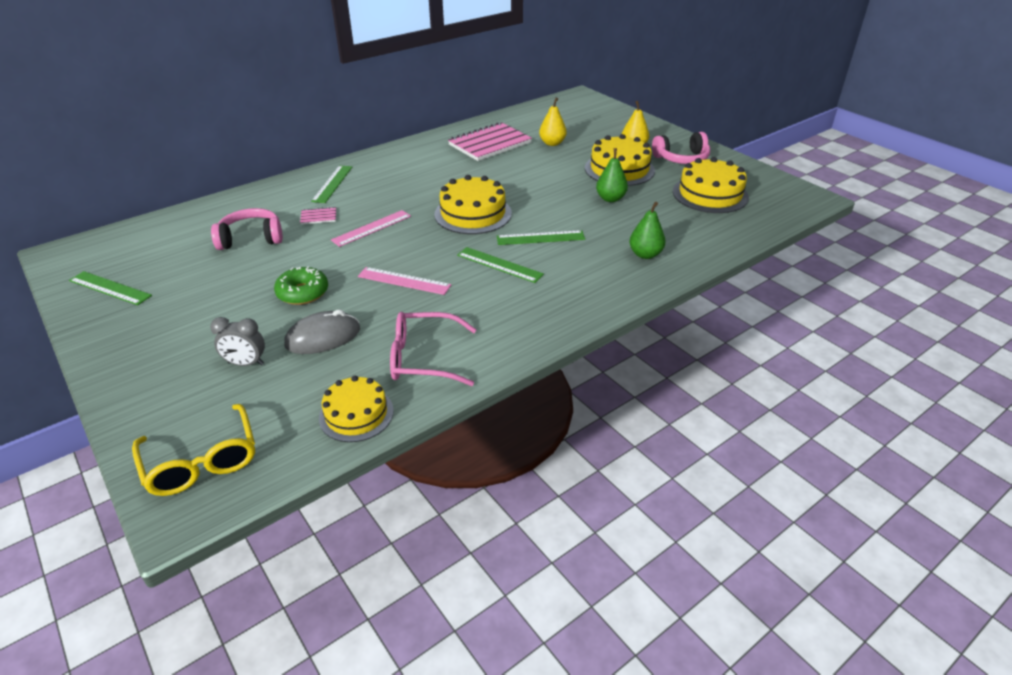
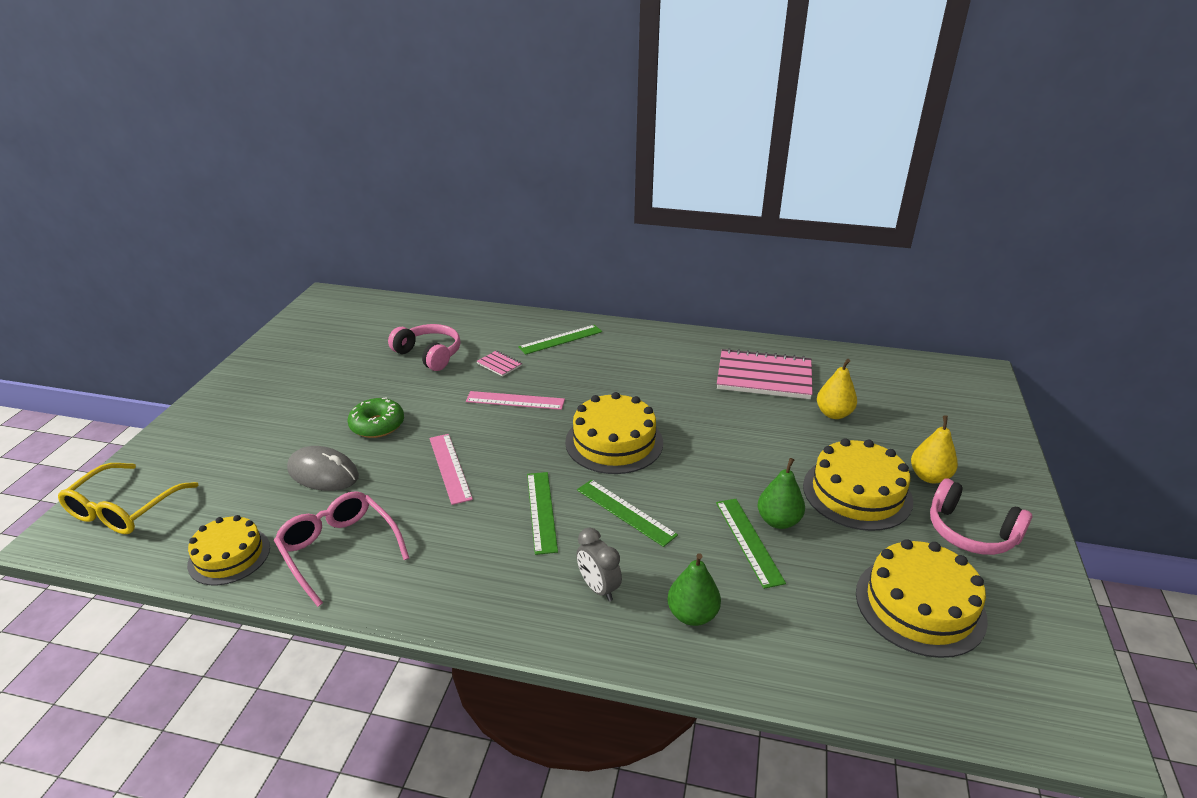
camera: 50 degrees right, 5 degrees down
green ruler [69,271,152,305] -> green ruler moved to [716,499,786,589]
grey clock [210,317,265,366] -> grey clock moved to [576,528,622,601]

